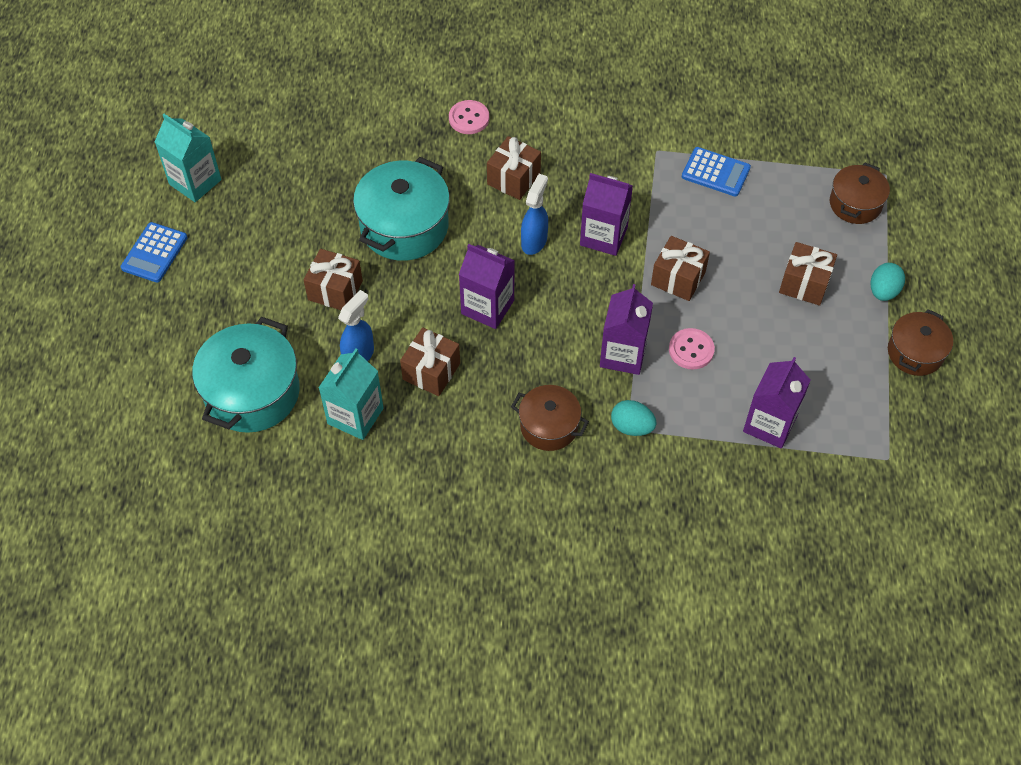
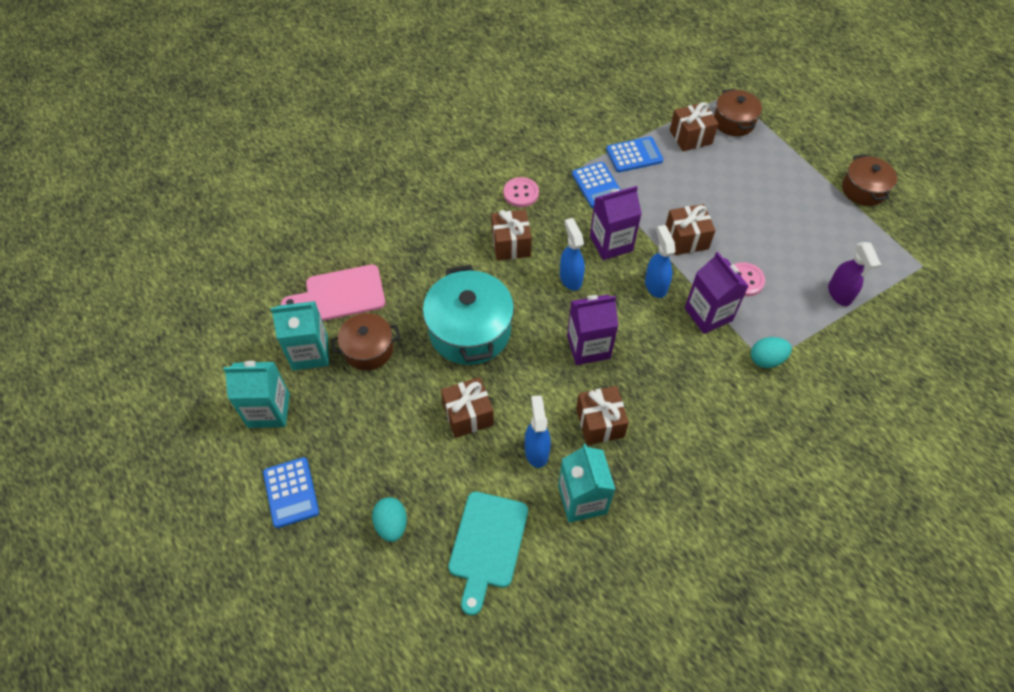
camera: 40 degrees left, 0 degrees up
turquoise pot [192,317,300,433] -> turquoise cutting board [448,492,528,615]
pink button [449,100,489,134] -> pink button moved to [503,177,539,207]
brown pot [511,385,589,451] -> brown pot moved to [331,313,400,370]
purple carton [743,357,811,449] -> purple spray bottle [828,242,881,306]
brown gift [779,242,837,306] -> brown gift moved to [670,102,719,151]
turquoise egg [870,263,905,301] -> turquoise egg moved to [372,497,407,542]
none -> turquoise carton [271,301,329,370]
none -> pink cutting board [281,265,385,321]
none -> blue calculator [572,162,621,208]
none -> blue spray bottle [645,225,675,298]

